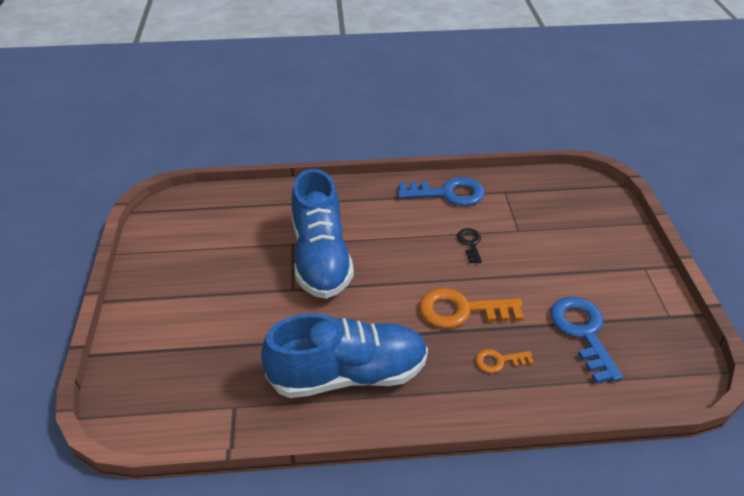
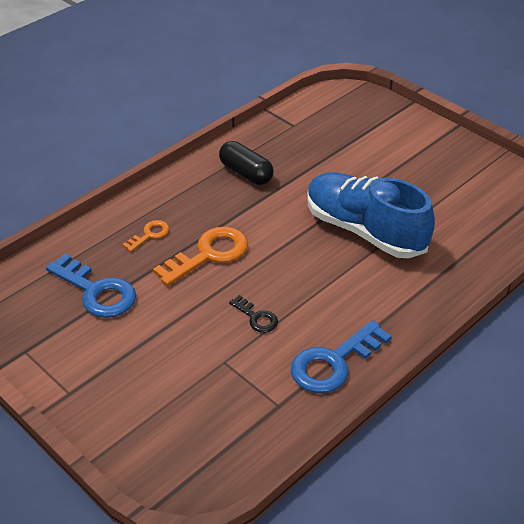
camera: 140 degrees right, 0 degrees up
blue shoe [261,313,428,398] -> black capsule [219,141,274,185]

